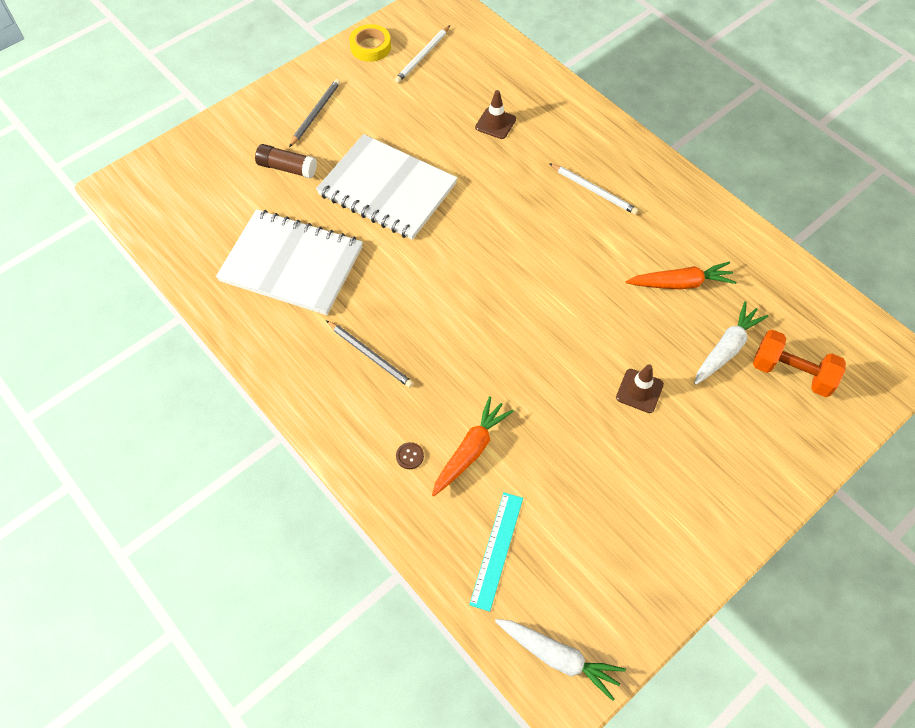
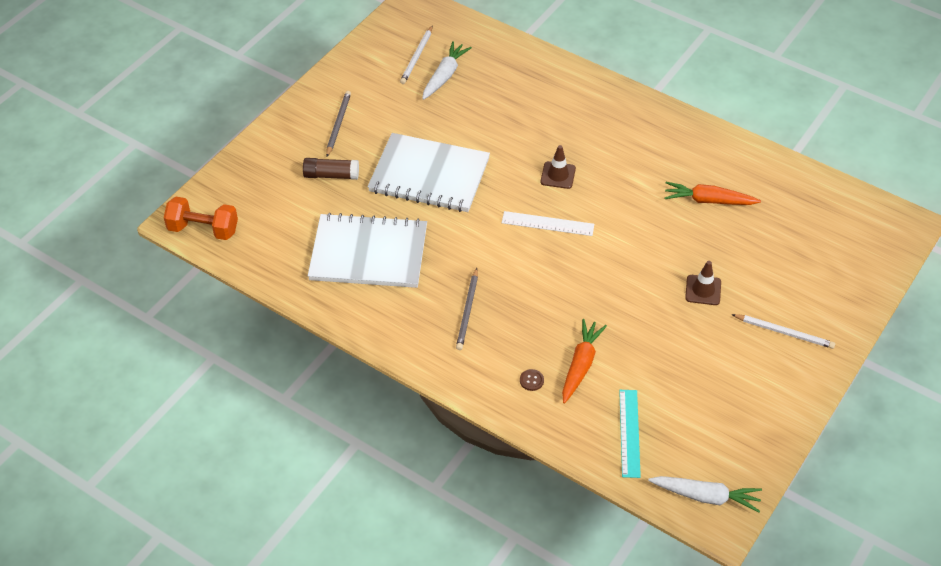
camera: 15 degrees left, 10 degrees down
grey pencil [326,320,414,388] -> grey pencil turned 75 degrees clockwise [456,268,478,350]
yellow tape [349,24,391,62] -> none
brown traffic cone [475,90,516,139] -> brown traffic cone moved to [541,145,576,189]
white pencil [549,163,639,215] -> white pencil moved to [731,314,835,349]
orange carrot [626,261,737,290] -> orange carrot turned 150 degrees counterclockwise [664,182,761,205]
white carrot [694,301,769,385] -> white carrot moved to [422,41,472,100]
orange dumbbell [753,330,846,397] -> orange dumbbell moved to [164,197,238,240]
none -> white ruler [502,211,594,236]

